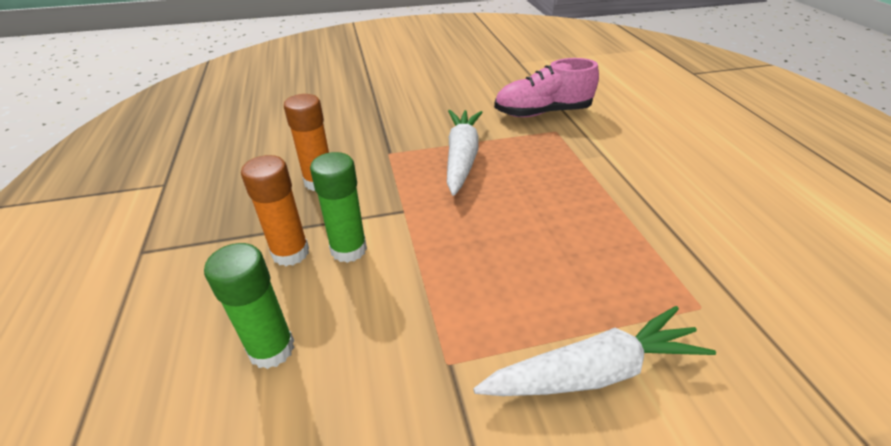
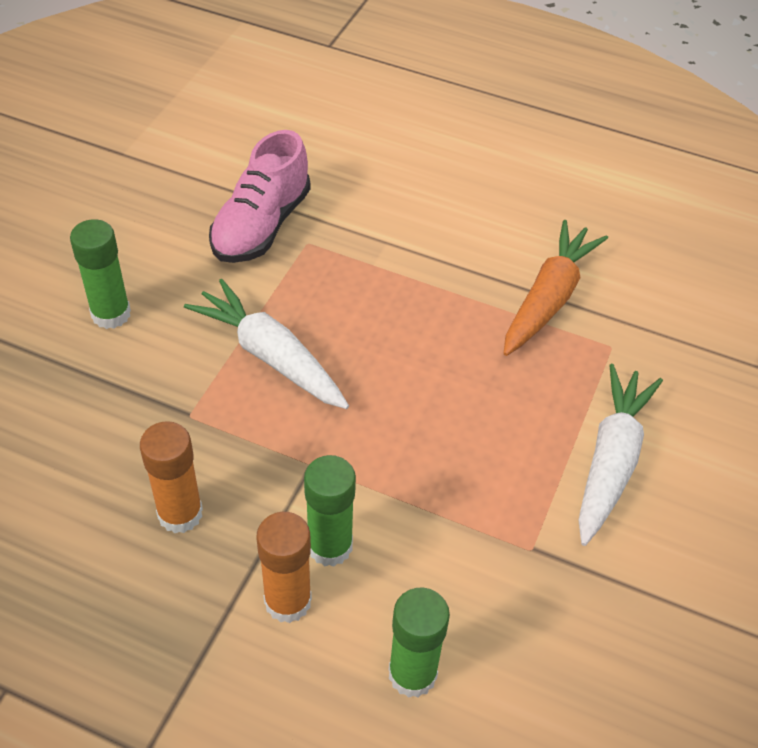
camera: 55 degrees left, 10 degrees up
none -> green glue stick [70,219,131,329]
none -> orange carrot [504,220,608,356]

